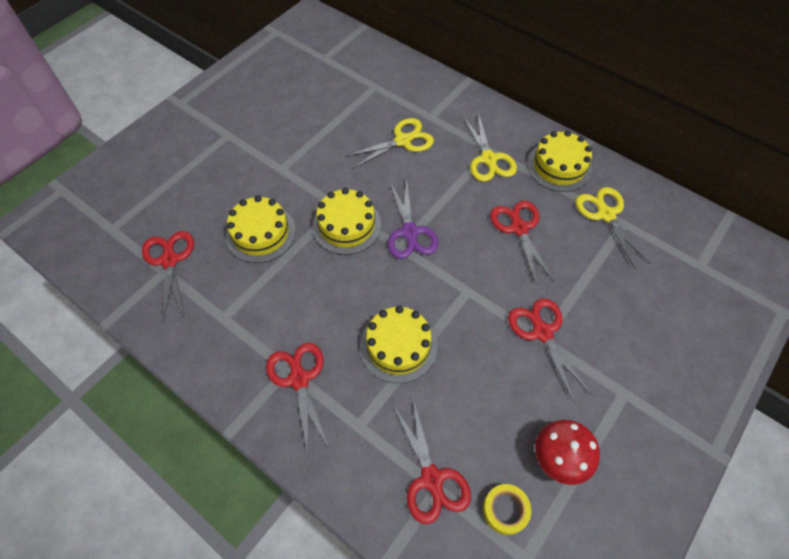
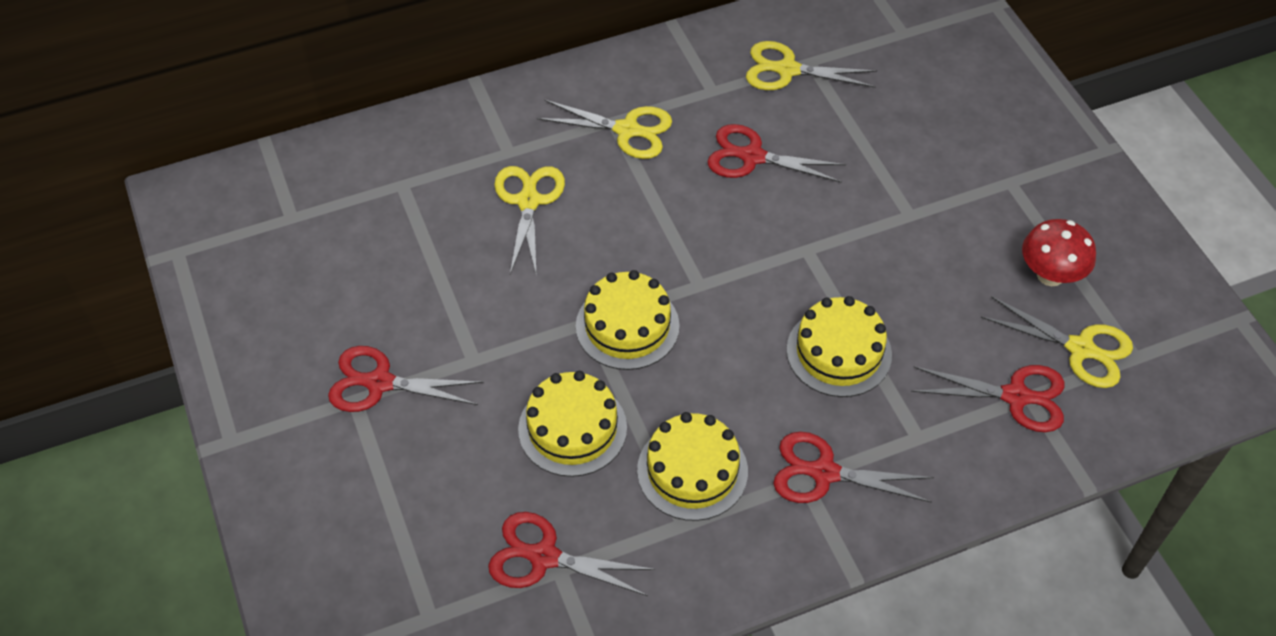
camera: 60 degrees left, 5 degrees down
purple scissors [388,179,439,259] -> none
yellow tape [483,484,531,535] -> yellow scissors [981,296,1133,388]
red scissors [508,298,592,401] -> red scissors moved to [328,346,484,412]
yellow cake [527,130,592,192] -> yellow cake moved to [637,412,748,521]

